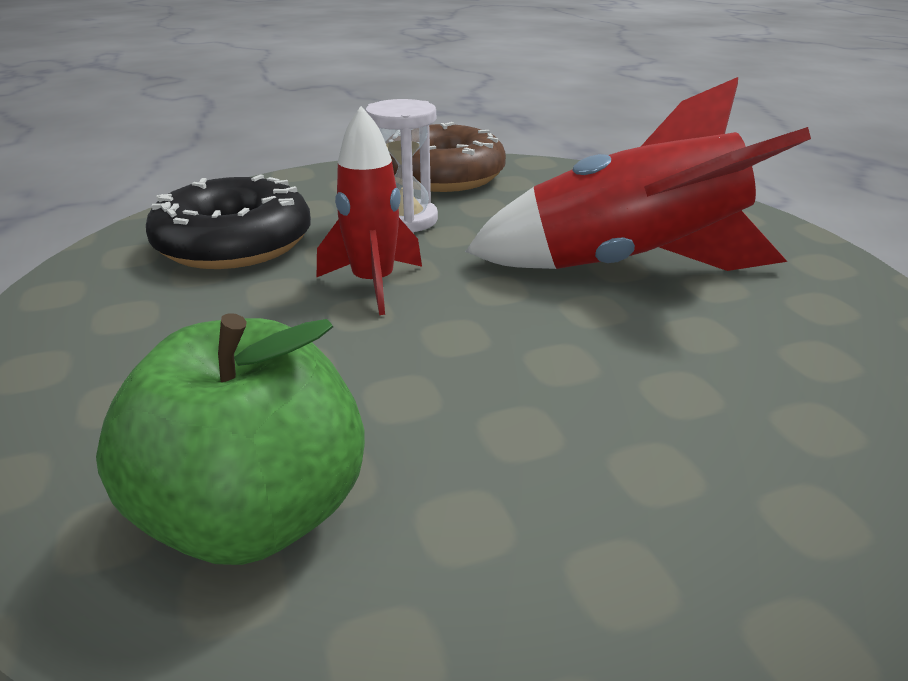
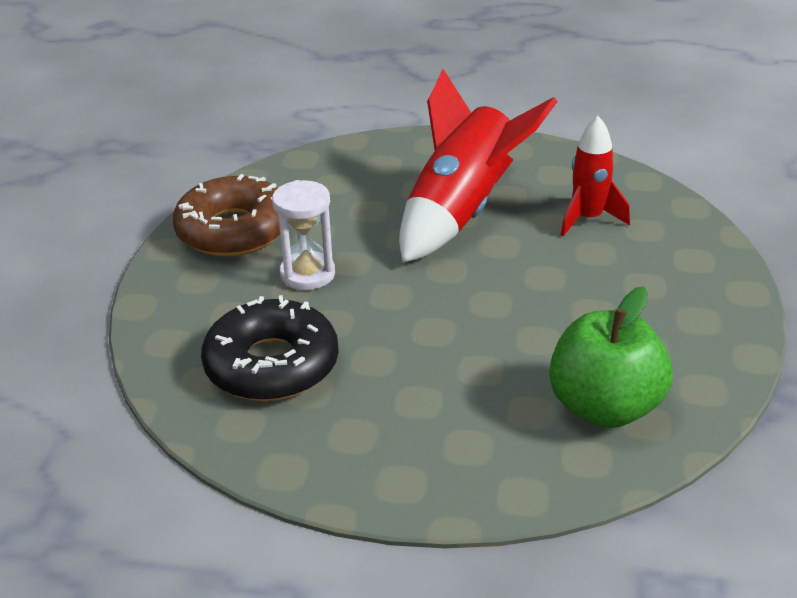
camera: 60 degrees left, 5 degrees up
red rocket [317,106,422,315] -> red rocket moved to [561,116,630,237]

